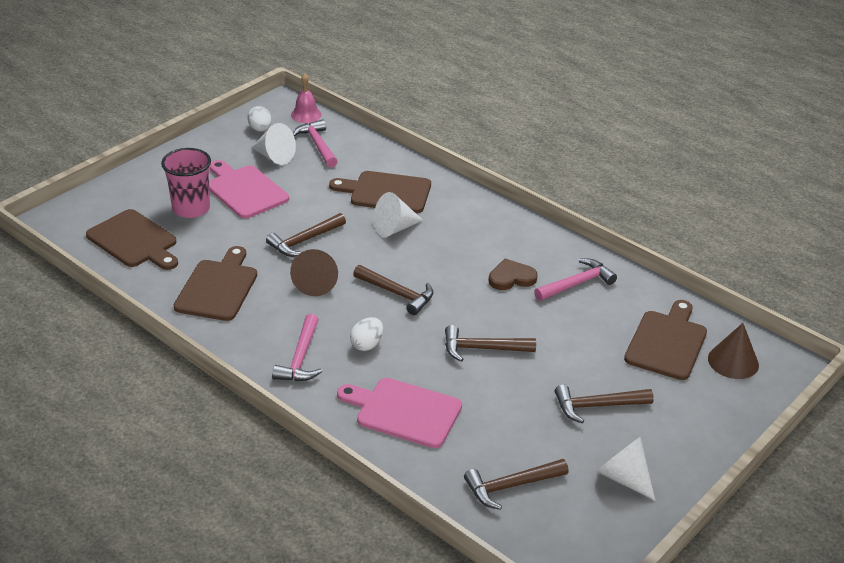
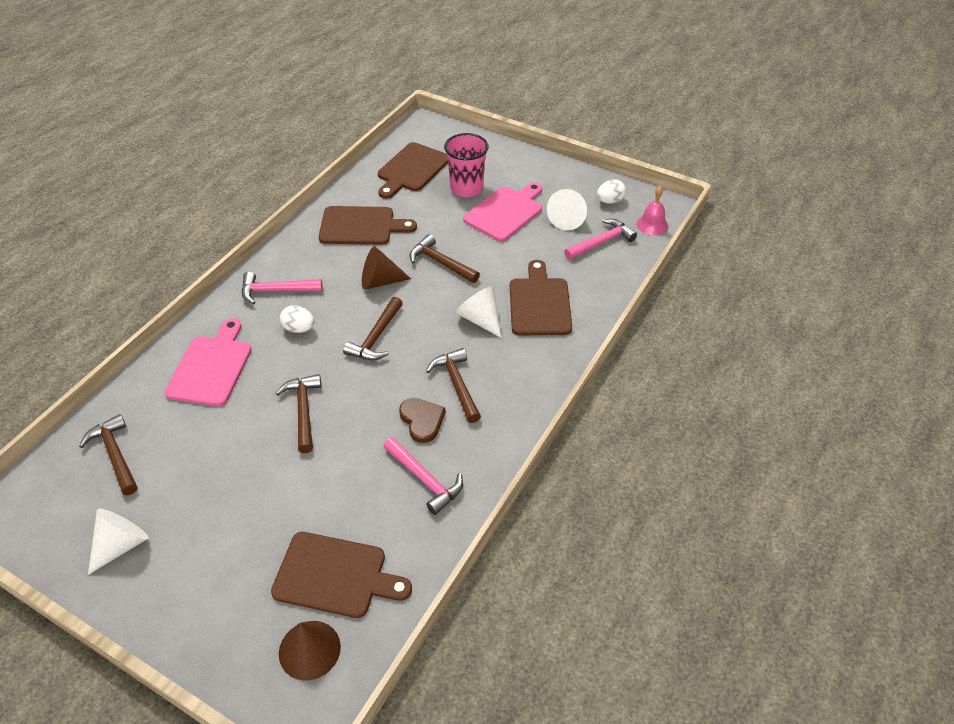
camera: 80 degrees right, 10 degrees up
brown hammer [555,384,654,423] -> brown hammer moved to [426,348,481,423]

